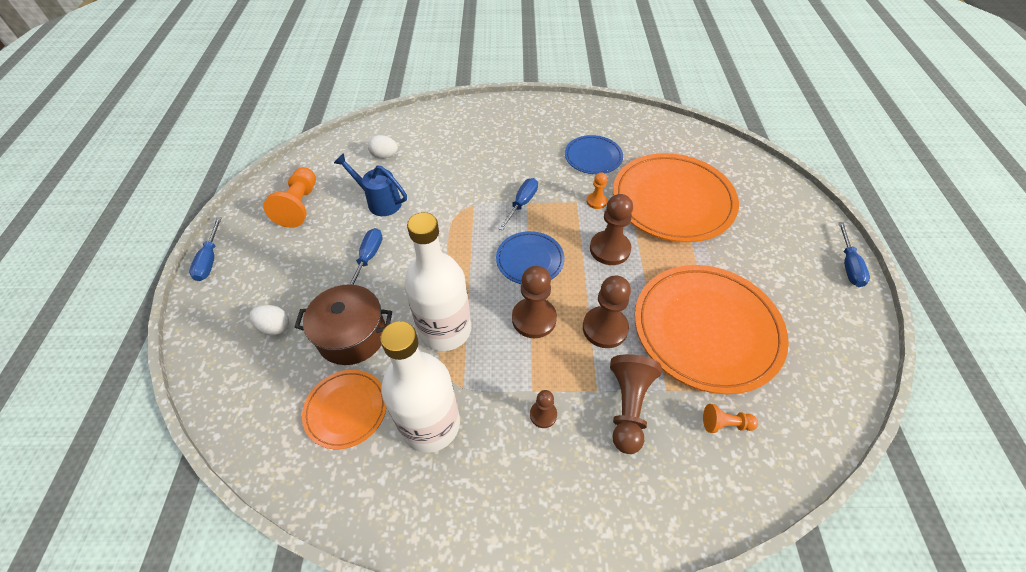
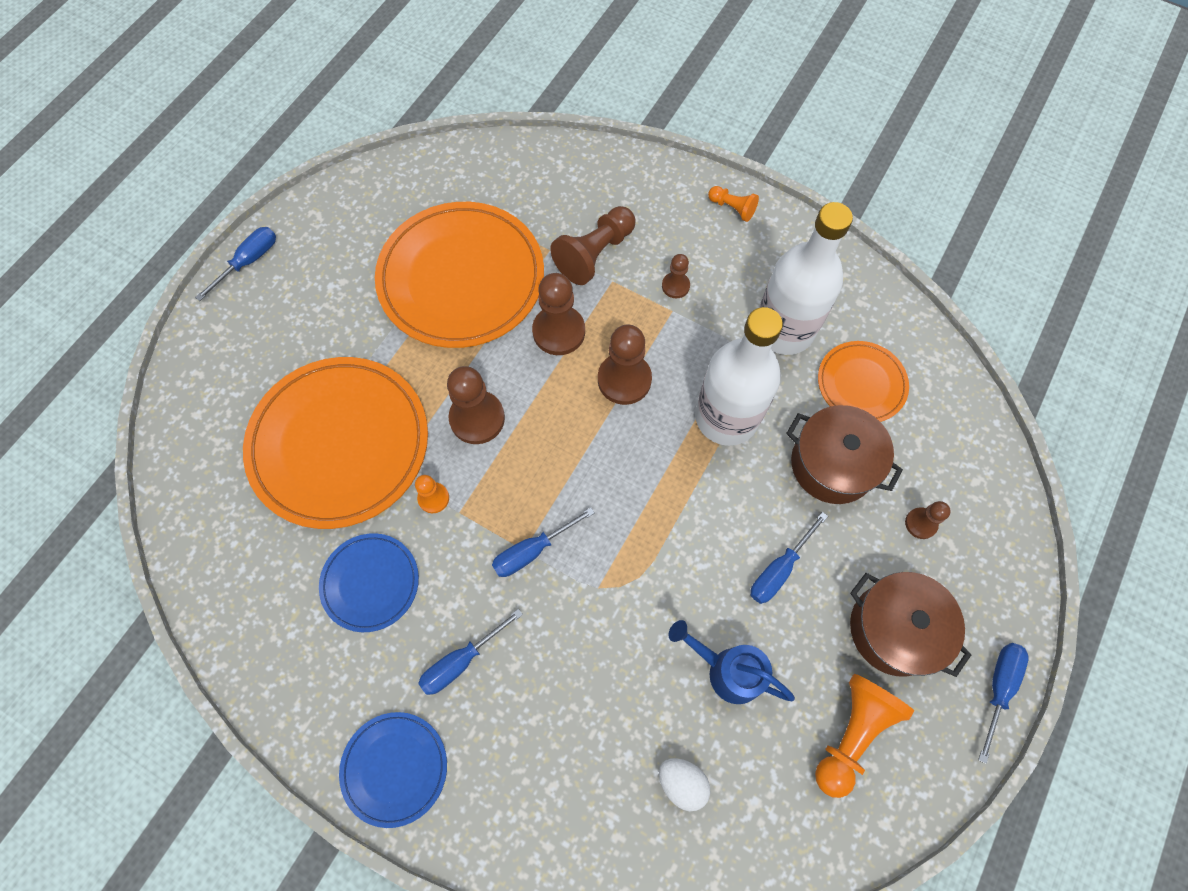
camera: 150 degrees left, 15 degrees up
white egg [249,305,289,336] -> brown pawn [905,501,951,539]
blue watering can [334,153,407,216] -> blue watering can turned 150 degrees clockwise [668,620,795,704]
blue plate [496,231,564,284] -> blue plate moved to [339,712,447,828]
orange pawn [703,404,758,433] -> orange pawn moved to [708,186,759,222]
none -> blue screwdriver [418,609,523,695]
none -> brown pot [850,572,971,677]

